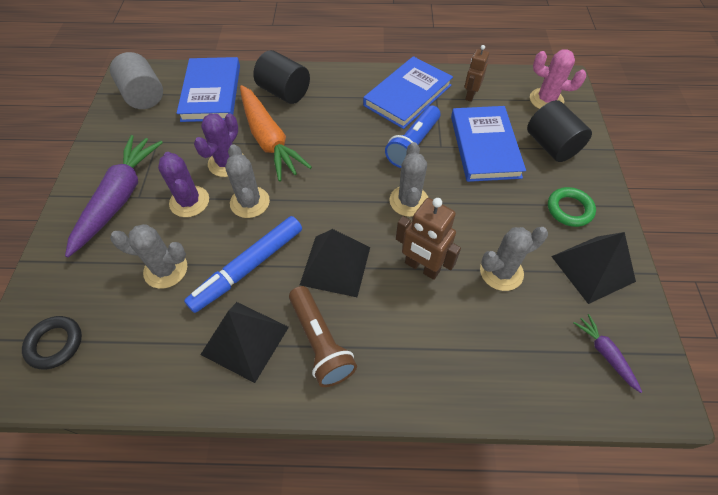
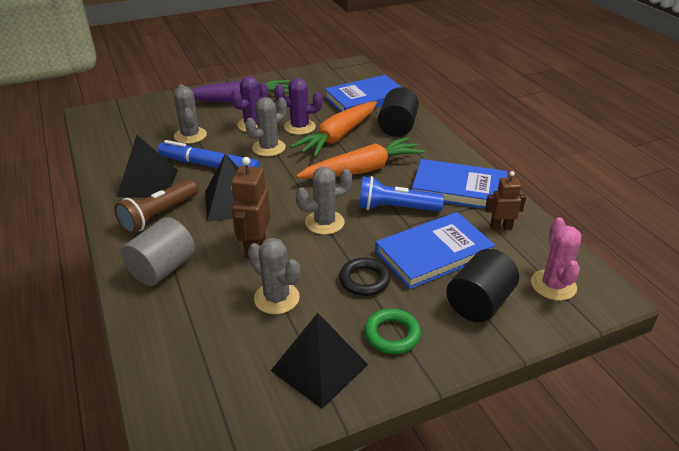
camera: 65 degrees right, 20 degrees down
black ring [22,316,82,369] -> black ring moved to [339,258,391,296]
grey cylinder [110,52,163,109] -> grey cylinder moved to [121,217,195,286]
purple carrot [574,314,642,393] -> none
none -> orange carrot [296,137,425,179]

